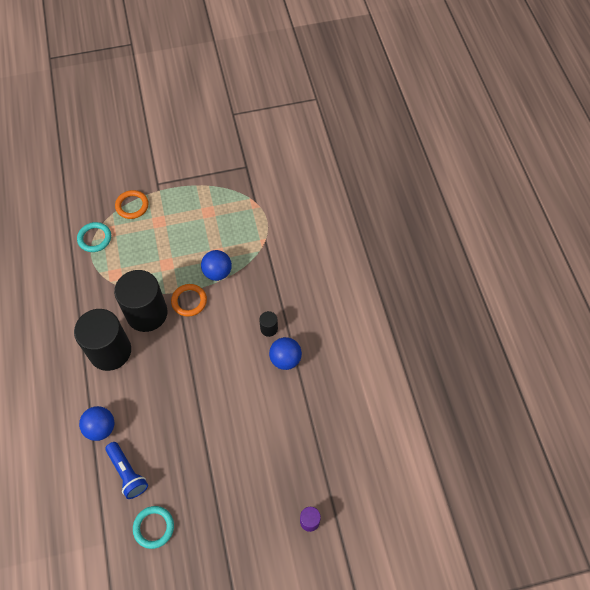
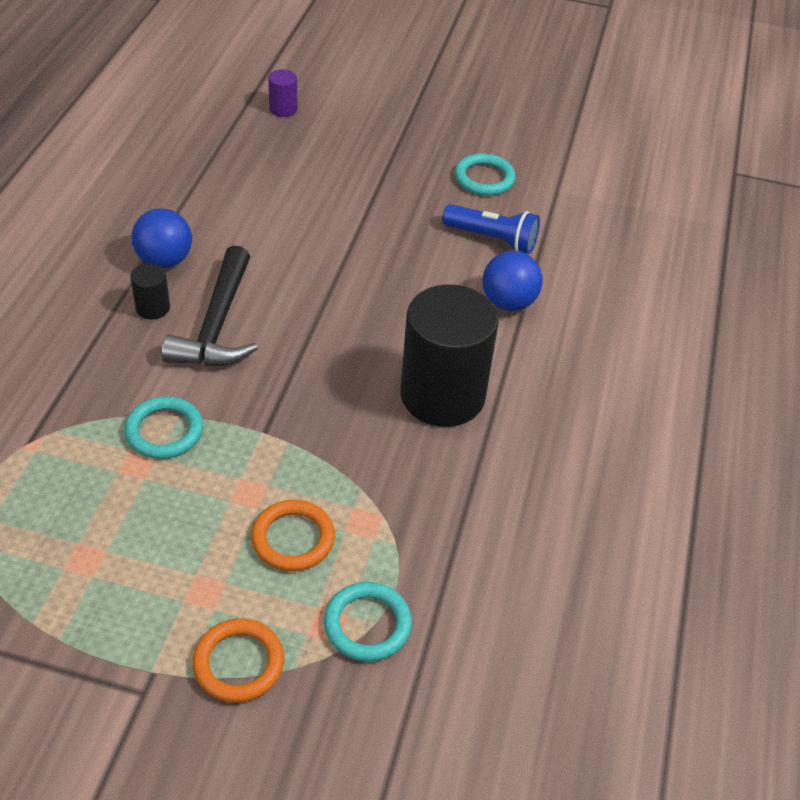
camera: 155 degrees left, 15 degrees down
blue flashlight [105,442,148,499] -> blue flashlight turned 120 degrees clockwise [442,204,540,254]
black cylinder [114,270,168,332] -> none
orange ring [171,284,207,317] -> orange ring moved to [251,500,335,571]
blue ball [201,250,232,281] -> turquoise ring [124,396,203,459]
none -> black hammer [162,245,258,366]

